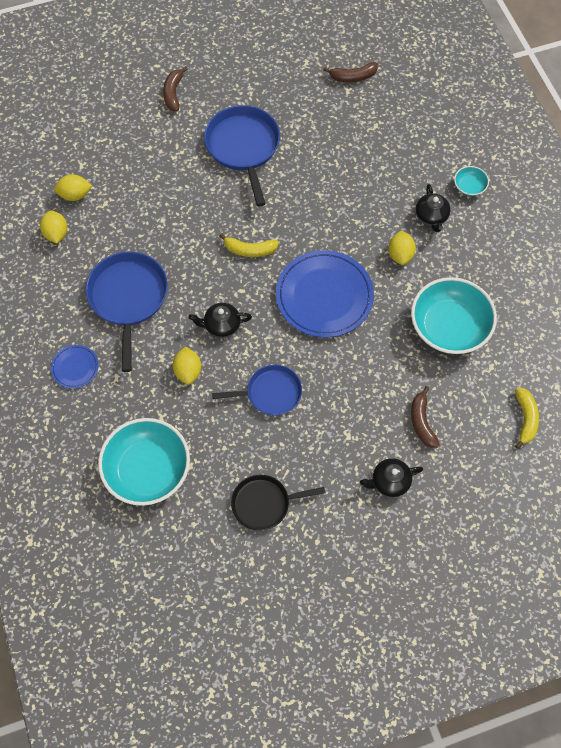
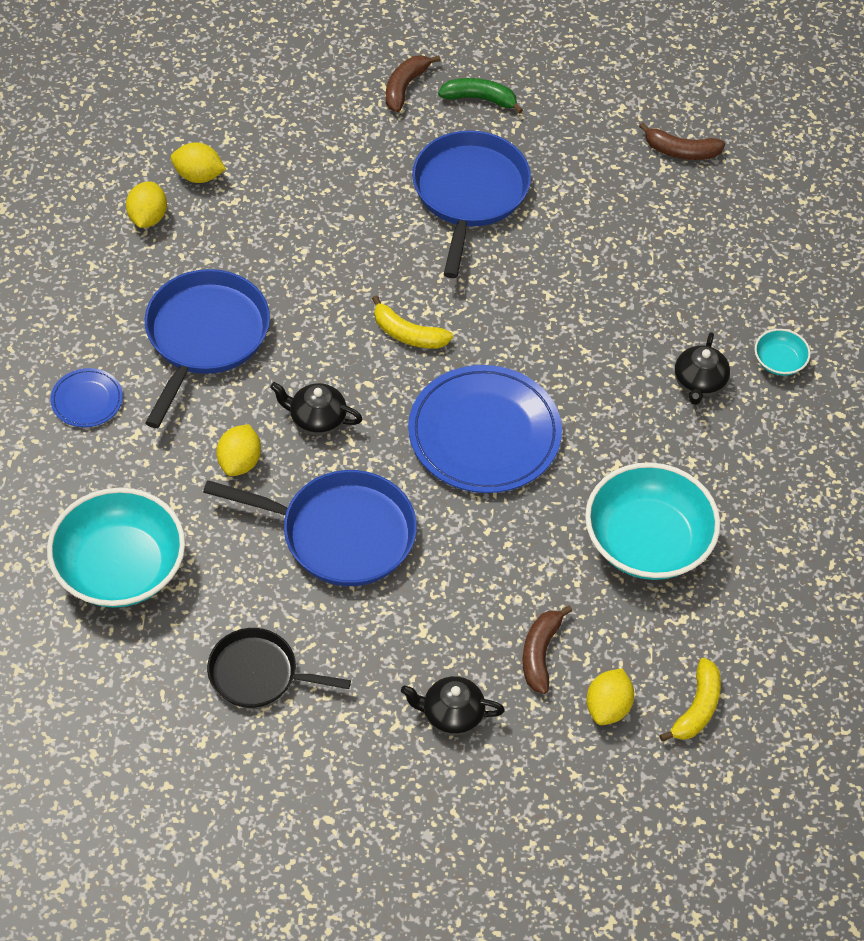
camera: 20 degrees right, 10 degrees down
blue pan [212,365,302,416] -> blue pan [203,470,417,586], size x1.56
yellow lemon [388,231,416,265] -> yellow lemon moved to [586,668,634,725]
none -> green banana [438,78,523,114]

